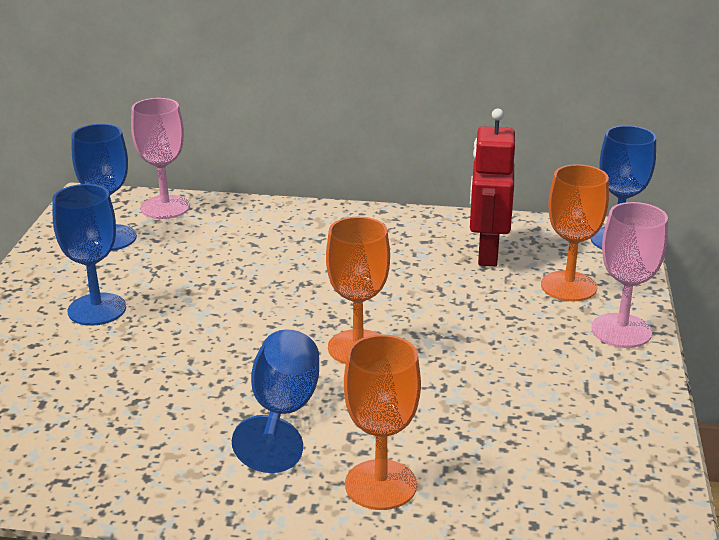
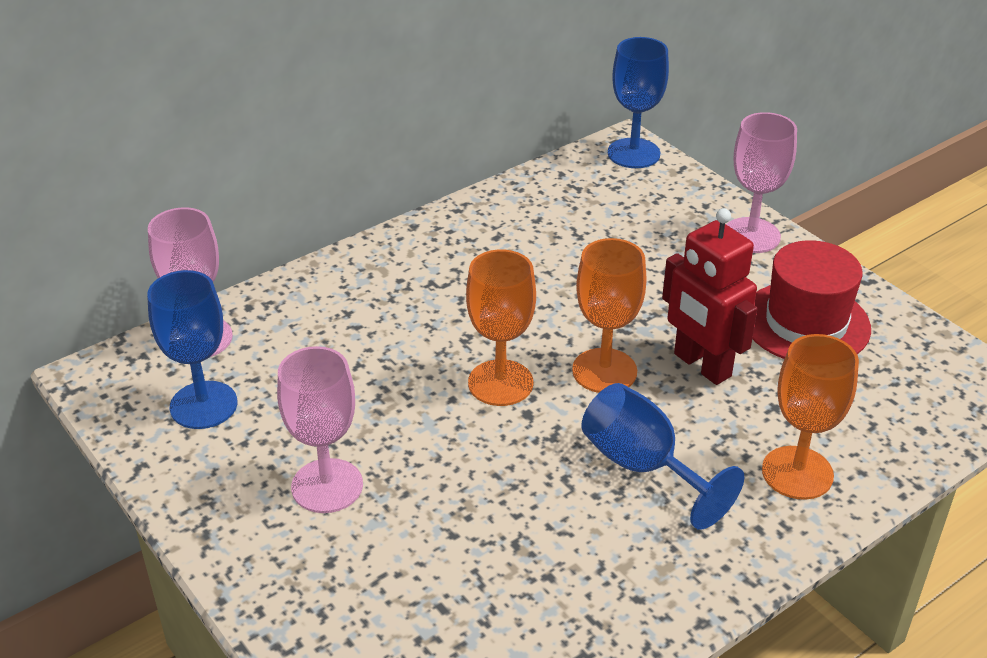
camera: 45 degrees left, 10 degrees up
blue goblet [52,184,126,326] -> pink goblet [277,346,363,513]
red robot [470,108,515,266] -> red robot moved to [662,208,757,385]
orange goblet [541,164,609,301] -> orange goblet moved to [466,249,536,406]
none -> red hat [752,240,871,359]

